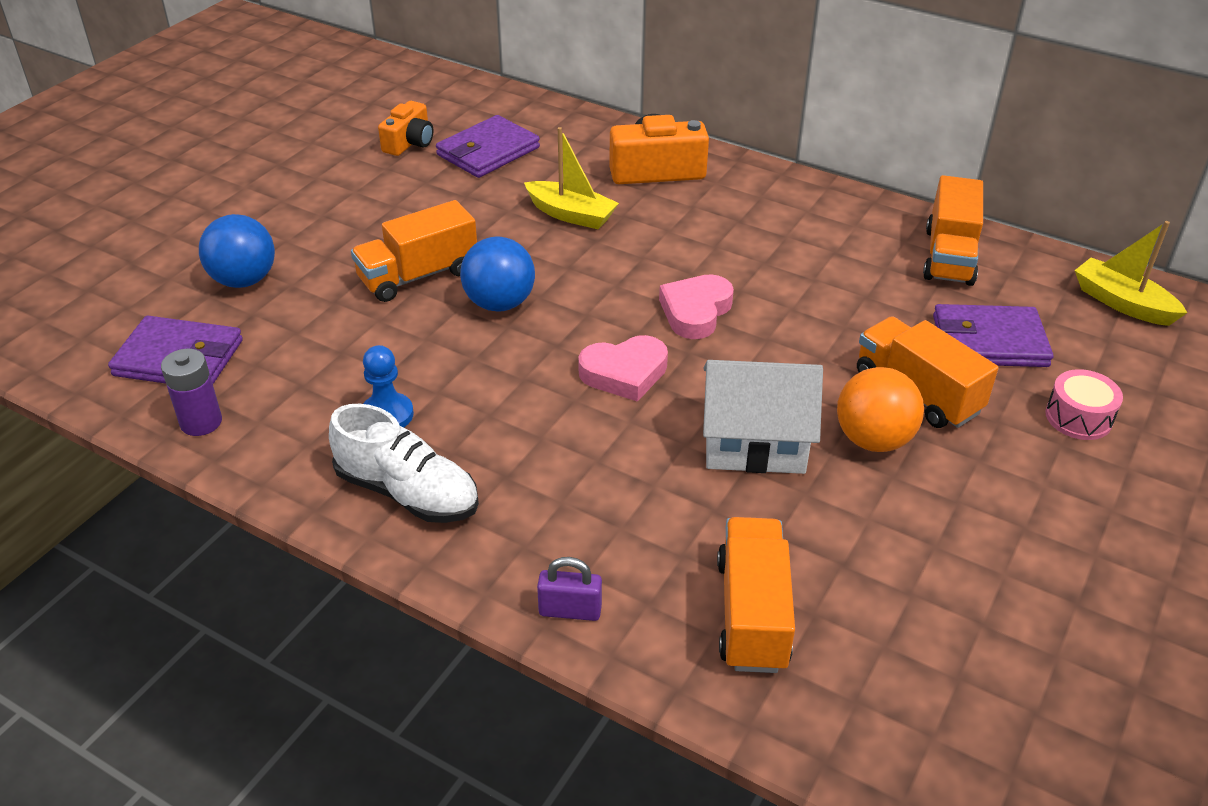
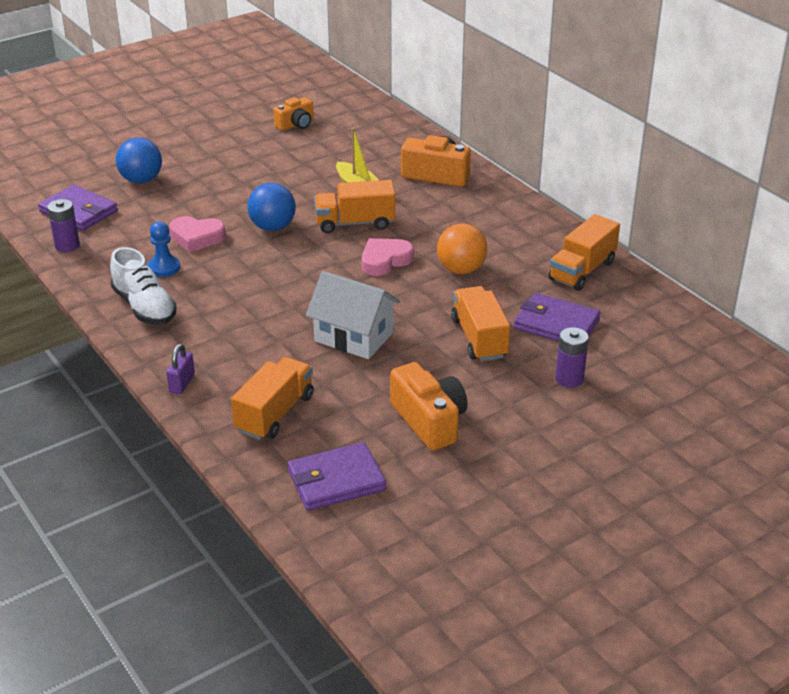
camera: 25 degrees right, 5 degrees down
orange truck [351,200,477,302] -> orange truck moved to [314,180,395,233]
purple wallet [436,115,540,178] -> purple wallet moved to [287,442,386,511]
purple padlock [537,557,602,621] -> purple padlock turned 75 degrees clockwise [166,344,195,394]
pink heart [578,335,668,402] -> pink heart moved to [169,216,226,252]
orange ball [837,367,924,452] -> orange ball moved to [437,223,487,274]
pink drum [1045,369,1123,440] -> purple battery [556,327,589,388]
yellow boat [1075,221,1187,326] -> none
none -> orange camera [390,362,468,451]

